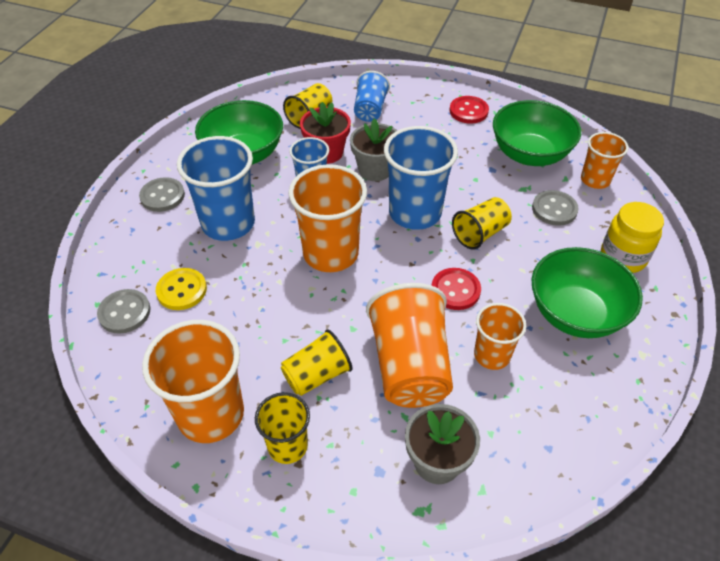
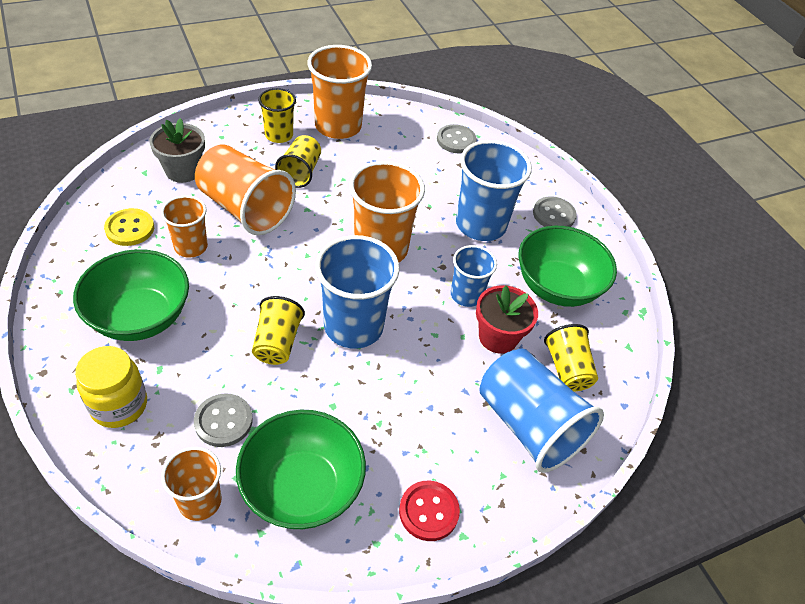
camera: 130 degrees right, 0 degrees up
yellow button [156,268,207,310] -> yellow button moved to [104,208,154,246]
grey flower pot [350,118,397,181] -> none
blue cup [354,71,390,122] -> blue cup [479,349,604,473], size x1.71
red button [431,268,481,310] -> none

